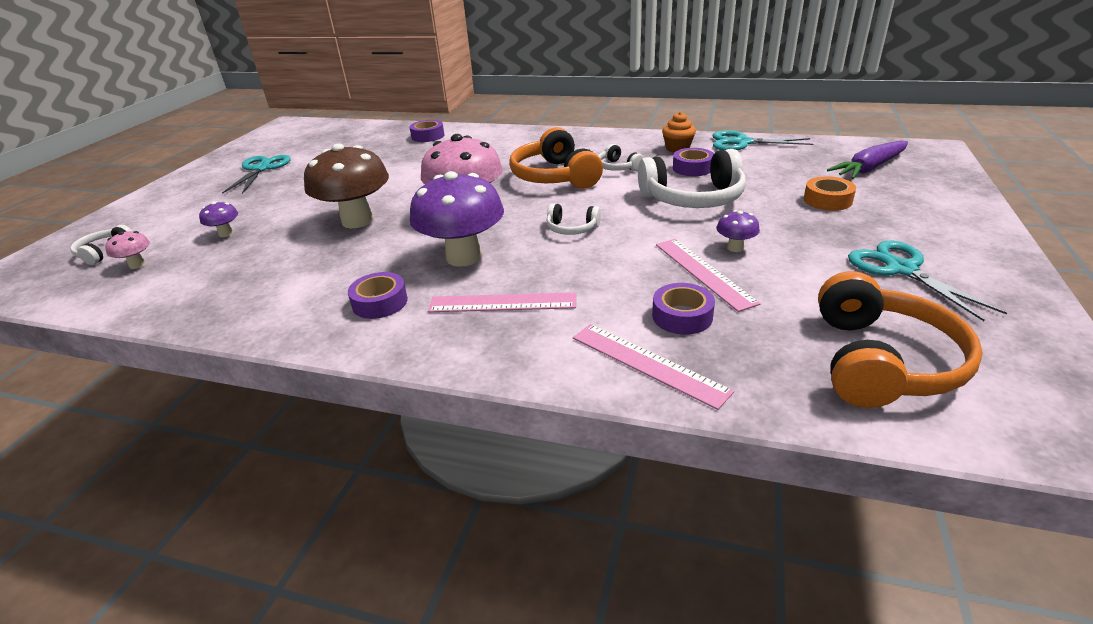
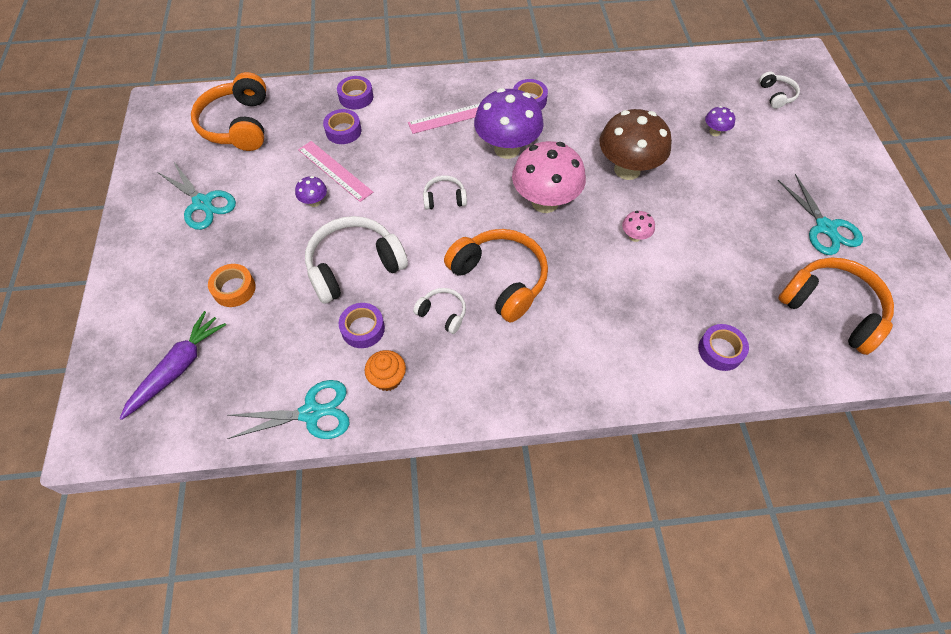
camera: 155 degrees right, 25 degrees up
pink mushroom [105,231,150,269] -> pink mushroom moved to [622,211,655,242]
pink ruler [573,324,734,410] -> purple tape [337,76,373,109]
none -> orange headphones [778,257,894,355]

